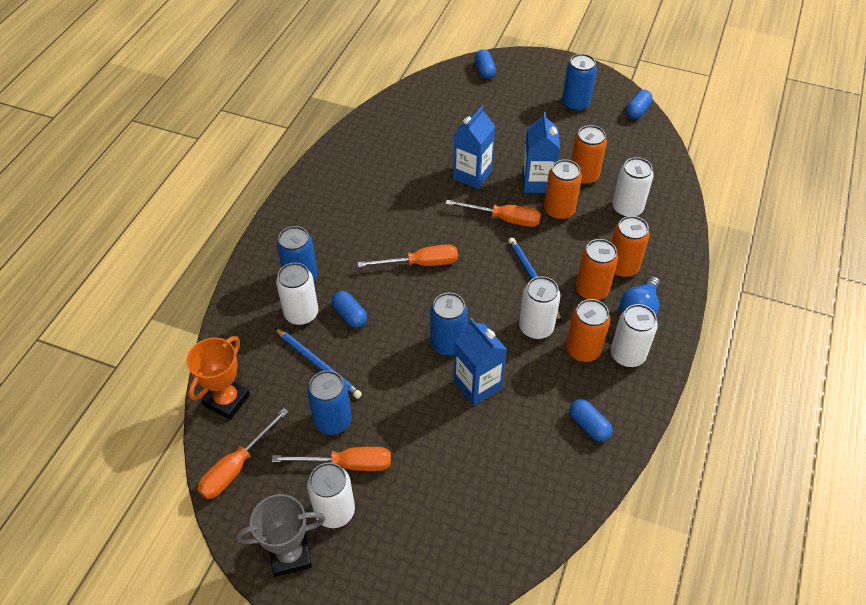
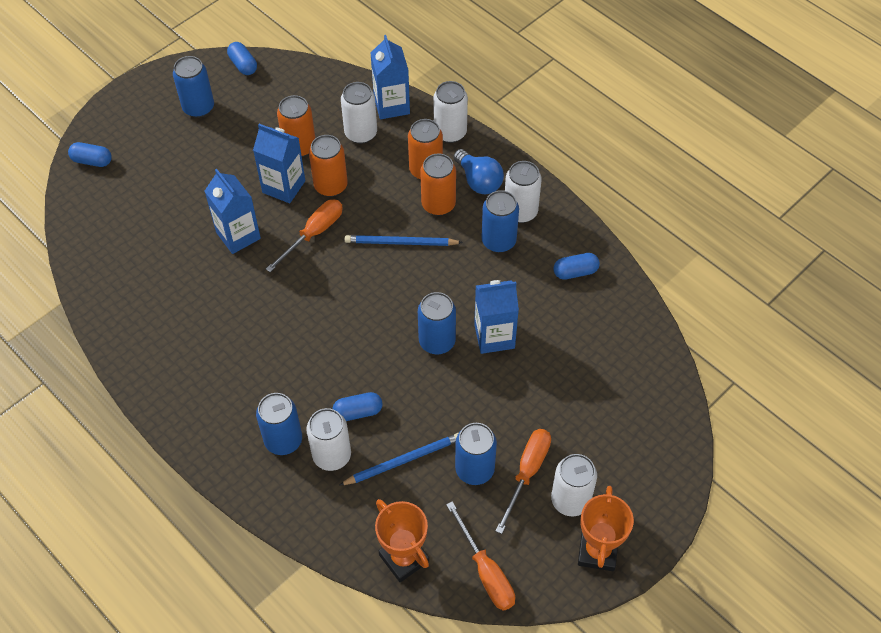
camera: 65 degrees left, 5 degrees up
grey trophy [236,494,326,577] -> orange trophy [578,486,634,571]
orange screwdriver [357,244,458,267] -> none
white can [519,276,560,339] -> white can moved to [433,81,468,143]
orange can [566,299,610,362] -> blue can [481,190,519,253]
none -> blue carton [371,35,410,119]

